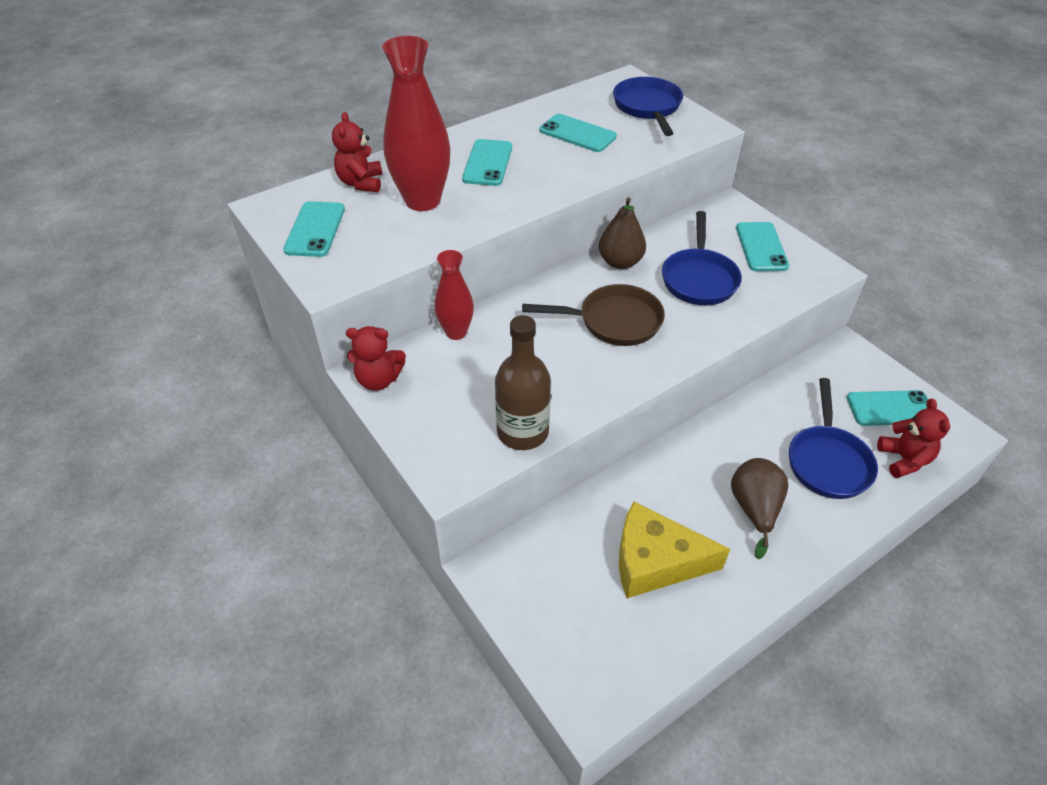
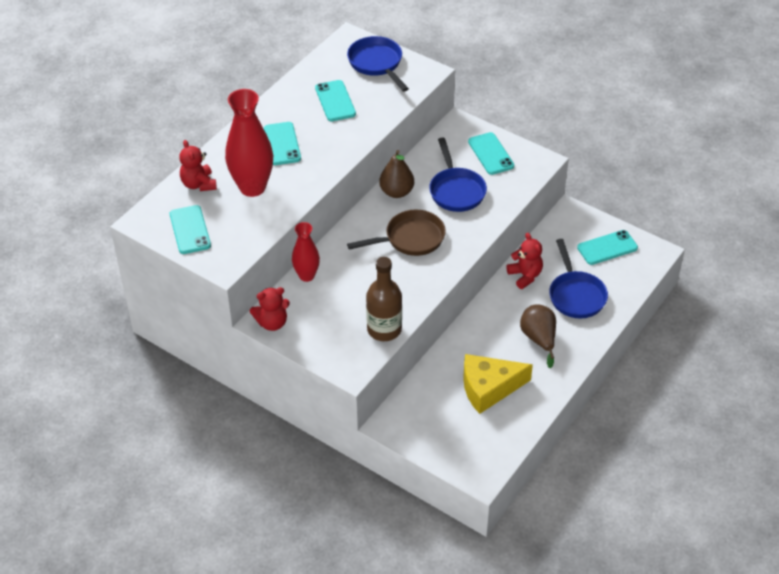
camera: 20 degrees left, 0 degrees up
turquoise phone [540,114,617,152] -> turquoise phone turned 60 degrees clockwise [315,80,356,121]
red teddy bear [877,399,950,478] -> red teddy bear moved to [506,233,543,289]

